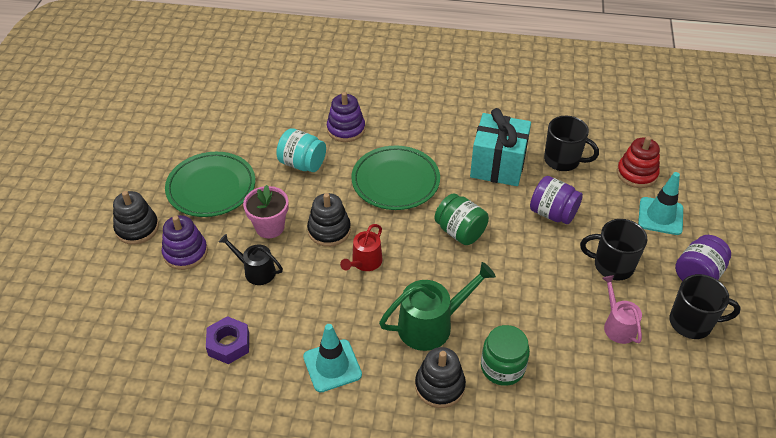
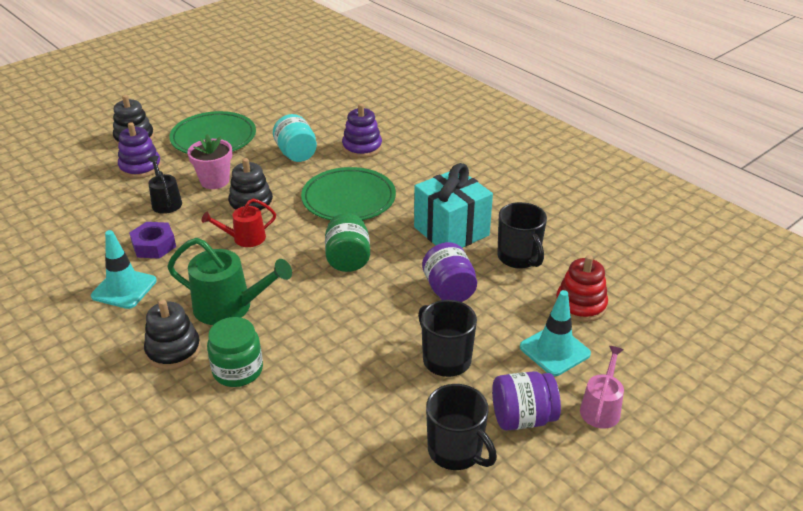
camera: 40 degrees right, 10 degrees down
purple nut [206,316,249,364] -> purple nut moved to [129,222,176,259]
pink watering can [602,275,642,344] -> pink watering can moved to [580,346,624,429]

